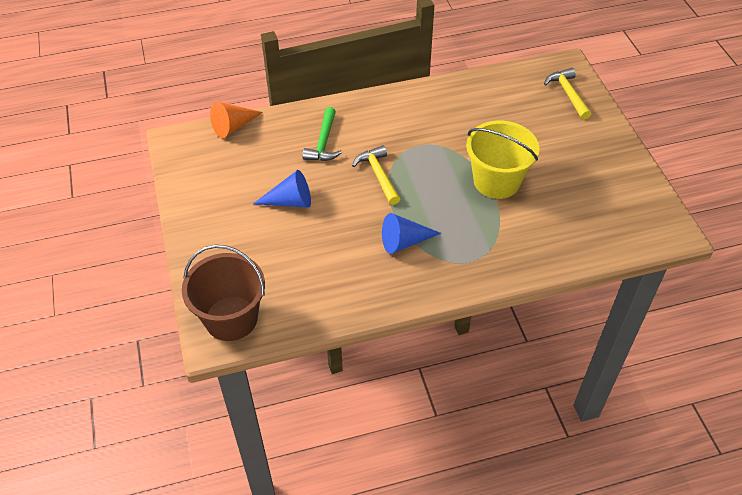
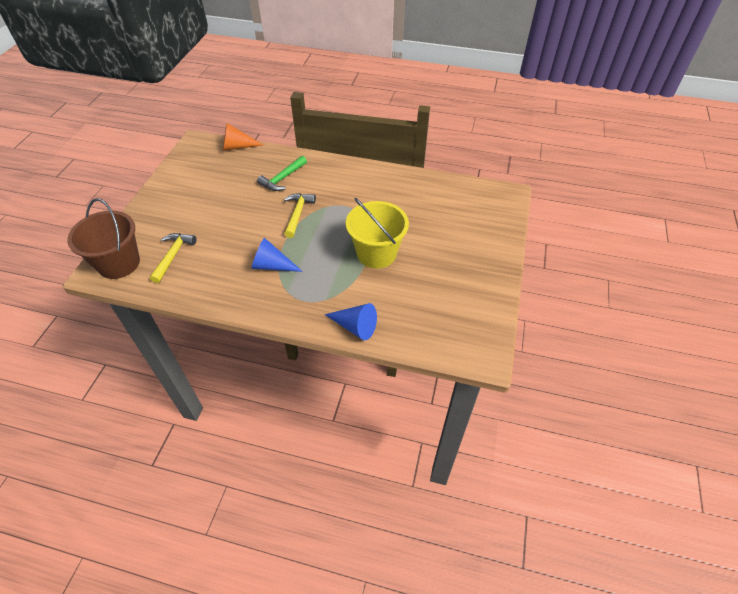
camera: 30 degrees right, 0 degrees up
blue cone [253,170,311,208] -> blue cone moved to [325,303,377,340]
yellow hammer [544,68,591,120] -> yellow hammer moved to [150,233,196,283]

